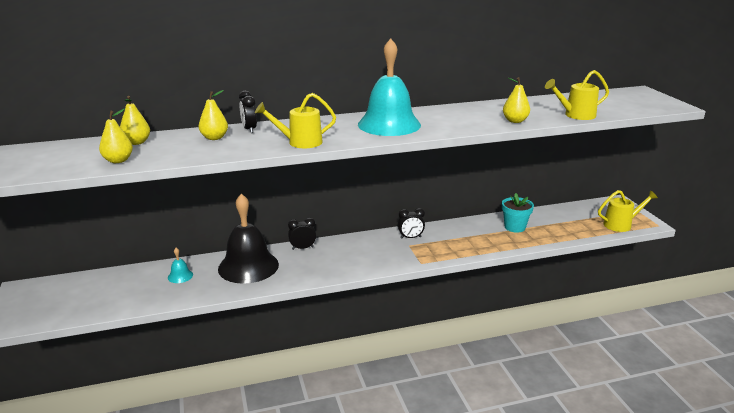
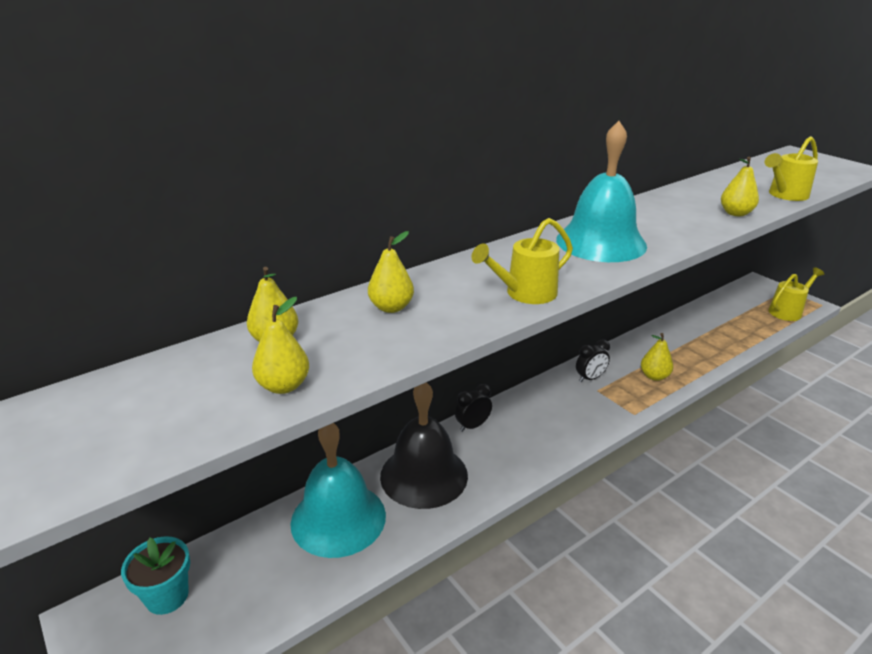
camera: 20 degrees left, 5 degrees up
turquoise bell [168,248,193,283] -> turquoise bell [290,423,386,558], size x2.48
black clock [239,91,257,133] -> none
turquoise flower pot [502,193,534,233] -> turquoise flower pot moved to [121,536,190,615]
none -> yellow pear [641,333,673,381]

